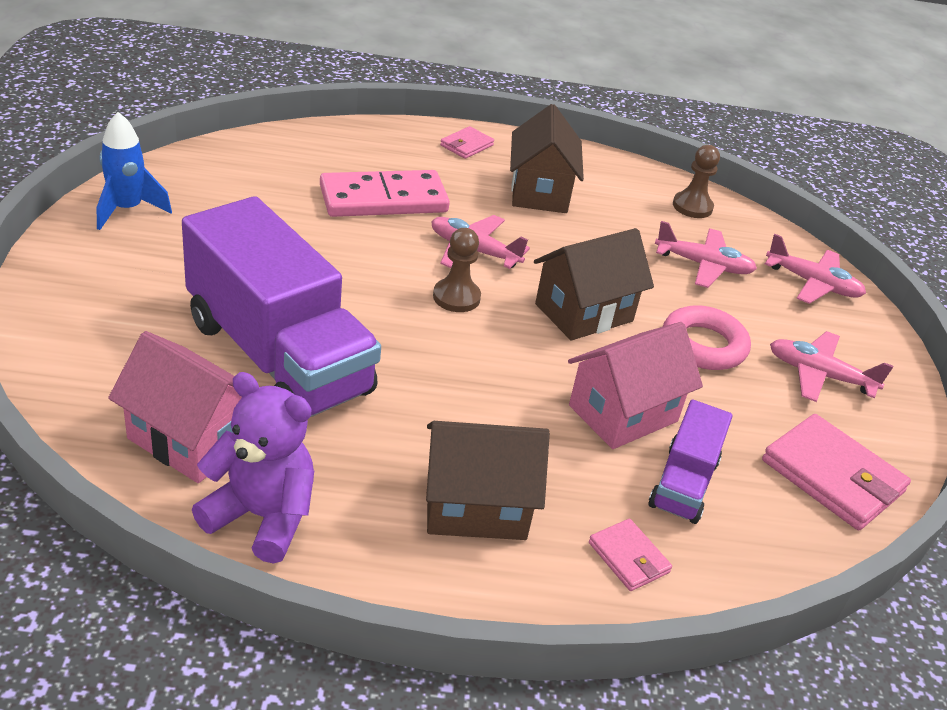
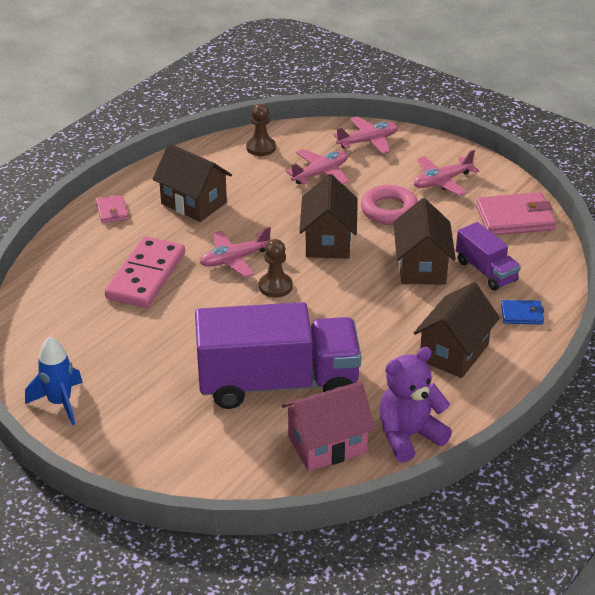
camera: 50 degrees left, 0 degrees up
pink house [568,322,703,449] -> brown house [393,198,456,284]
pink wallet [589,519,672,591] -> blue wallet [501,300,544,324]

